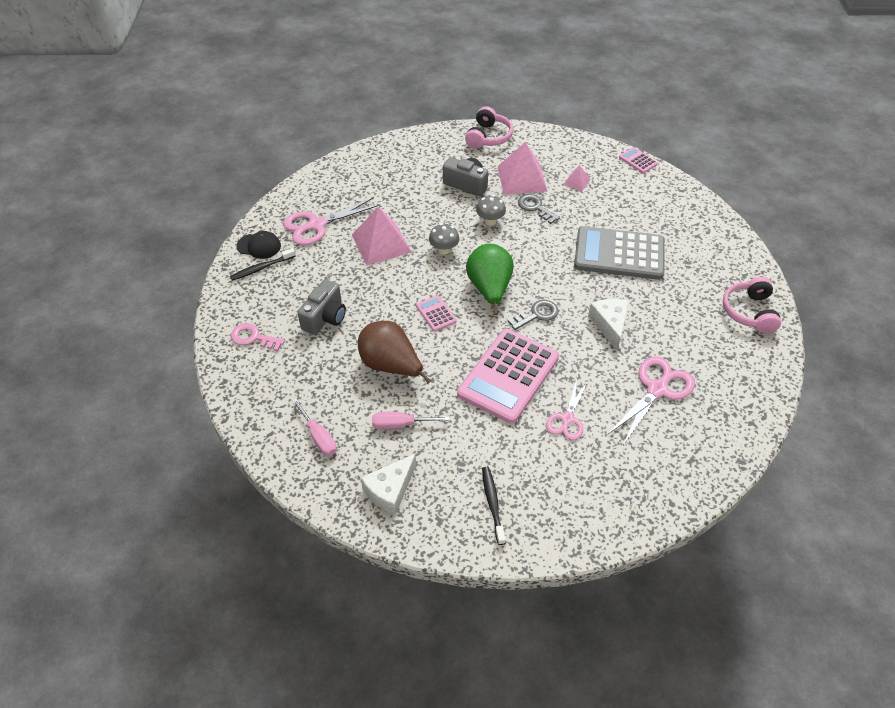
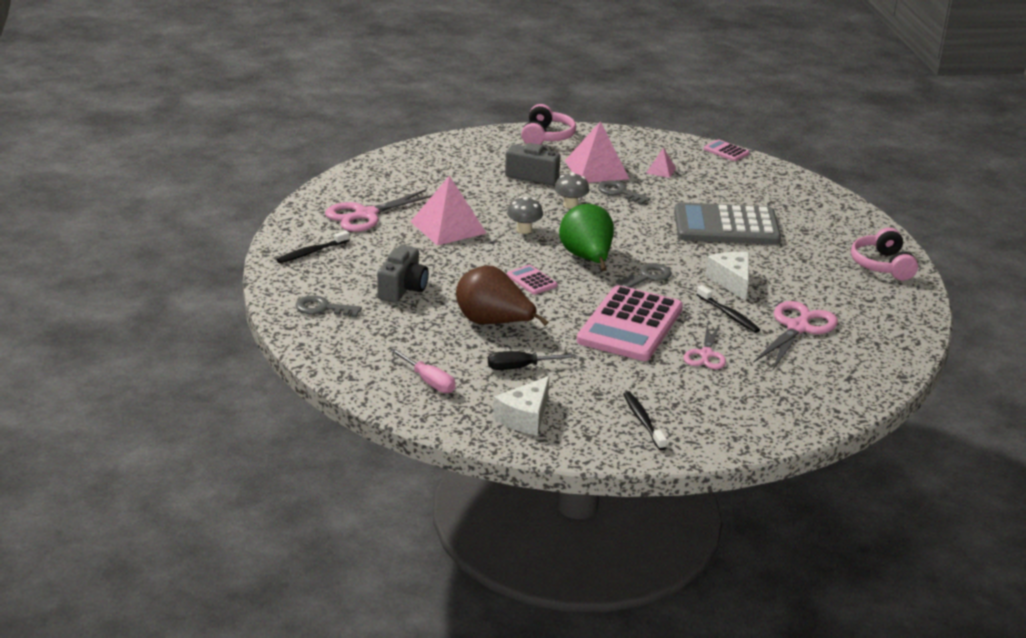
camera: 10 degrees left, 20 degrees down
pink key [231,323,285,351] -> grey key [296,295,362,317]
black cap [236,231,281,259] -> none
pink screwdriver [372,412,449,429] -> black screwdriver [488,351,576,370]
none -> black toothbrush [696,285,760,333]

